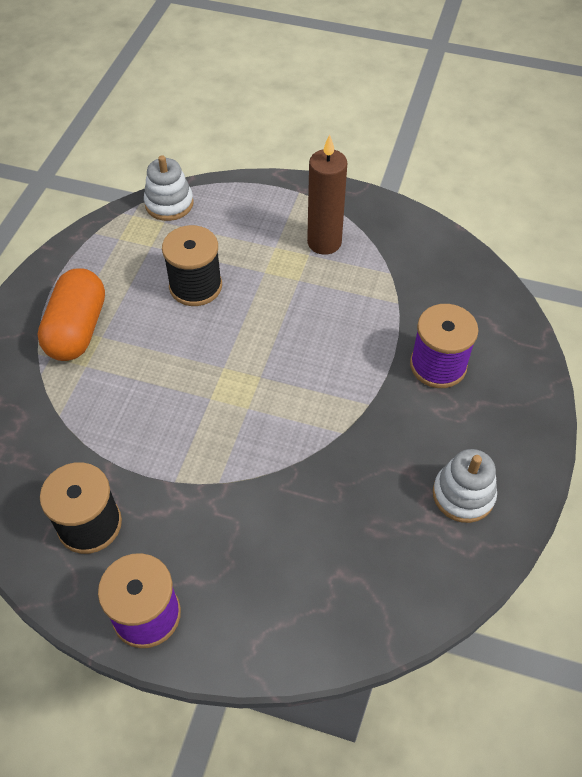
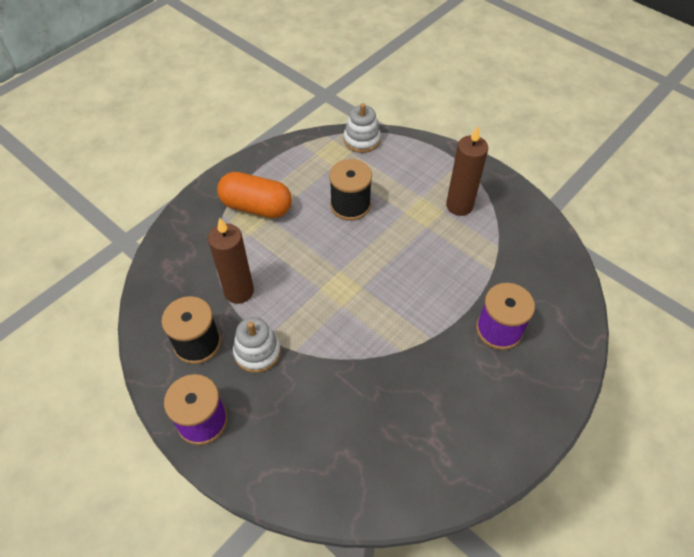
camera: 25 degrees right, 0 degrees up
orange capsule [37,268,105,361] -> orange capsule turned 75 degrees clockwise [217,172,292,218]
white stacking toy [433,449,497,523] -> white stacking toy moved to [233,317,281,373]
none -> brown candle [208,218,254,304]

